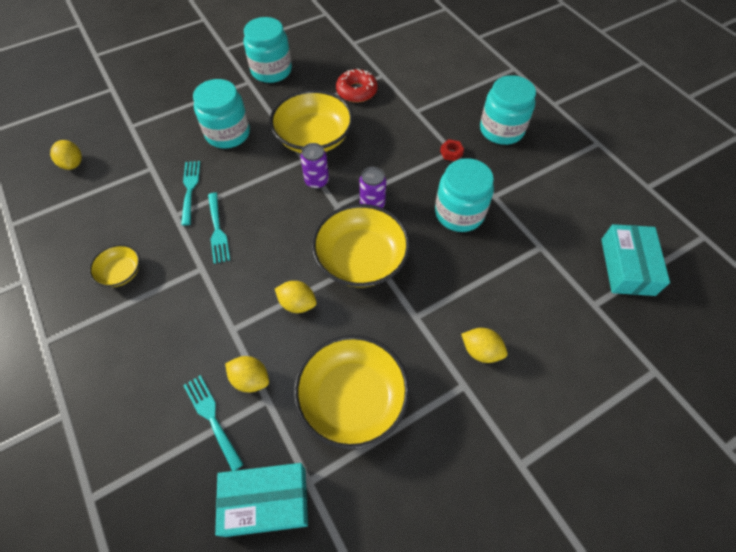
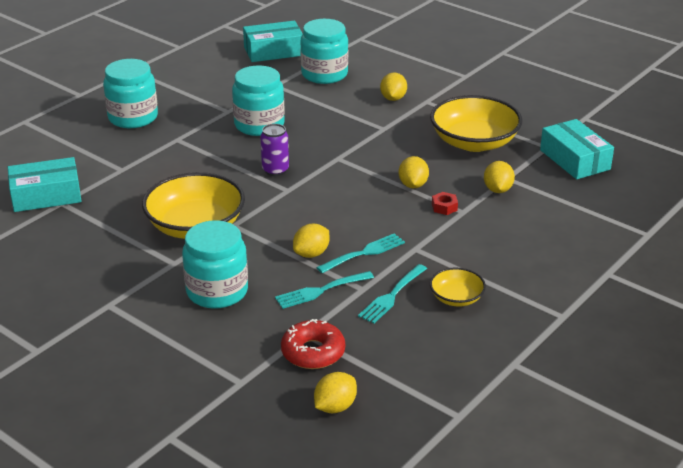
camera: 110 degrees left, 25 degrees down
turquoise fork [183,375,244,471] -> turquoise fork moved to [358,264,427,323]
turquoise jar [244,17,292,83] -> turquoise jar moved to [300,19,348,84]
purple can [300,143,329,189] -> none
yellow bowl [312,204,410,287] -> none
red donut [336,69,378,103] -> red donut moved to [281,319,345,369]
red nut [440,139,464,161] -> red nut moved to [432,192,458,215]
none -> turquoise box [8,157,82,212]
none -> yellow lemon [293,224,330,258]

